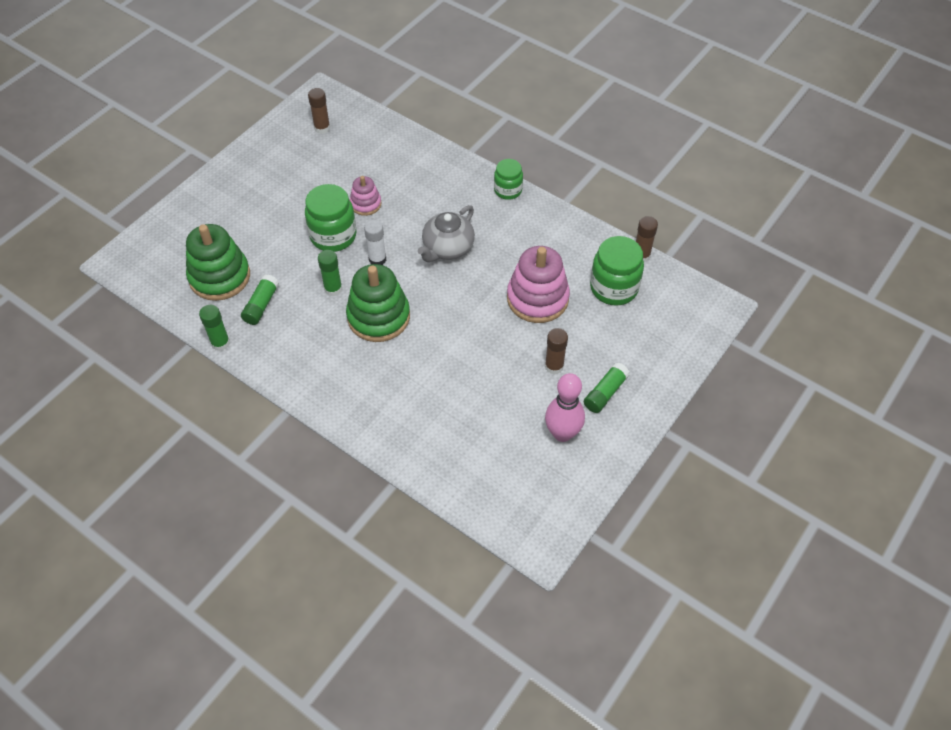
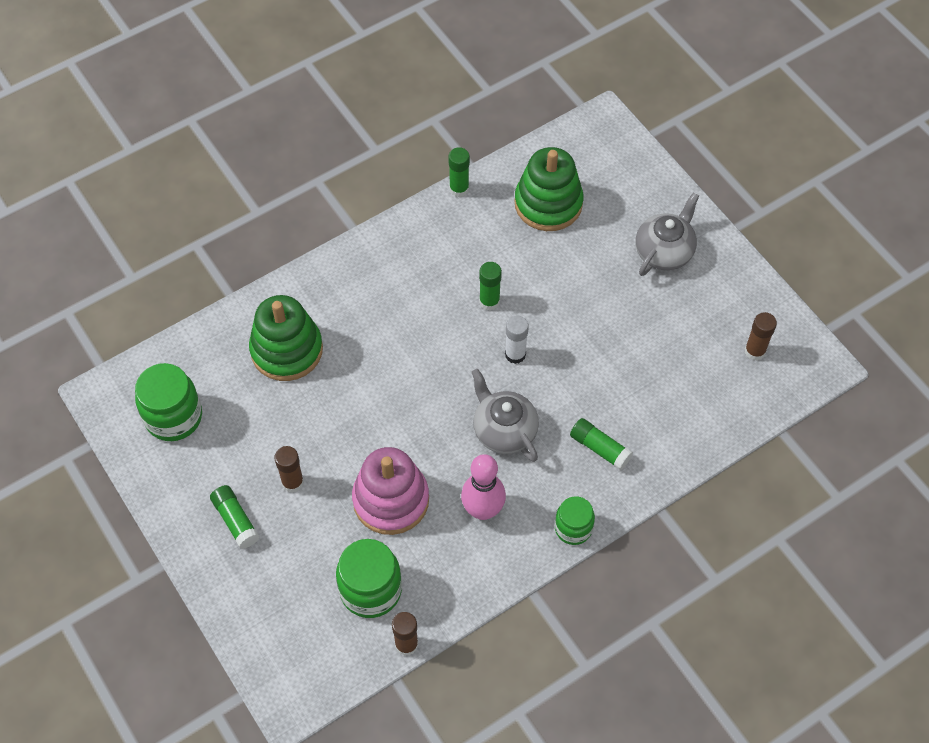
camera: 110 degrees right, 5 degrees up
green glue stick [241,274,279,325] -> green glue stick moved to [570,418,633,470]
green jar [305,184,356,252] -> green jar moved to [135,363,202,441]
green stacking toy [346,264,410,342] -> green stacking toy moved to [249,295,323,381]
pink stacking toy [350,176,382,216] -> none
pink bowling pin [545,373,585,442] -> pink bowling pin moved to [461,454,506,520]
none -> grey teapot [636,192,699,276]

